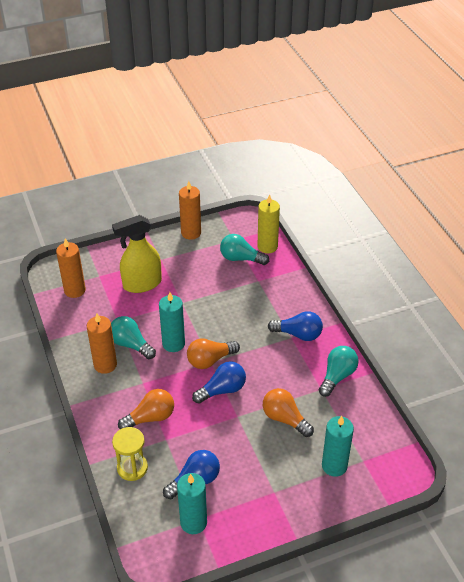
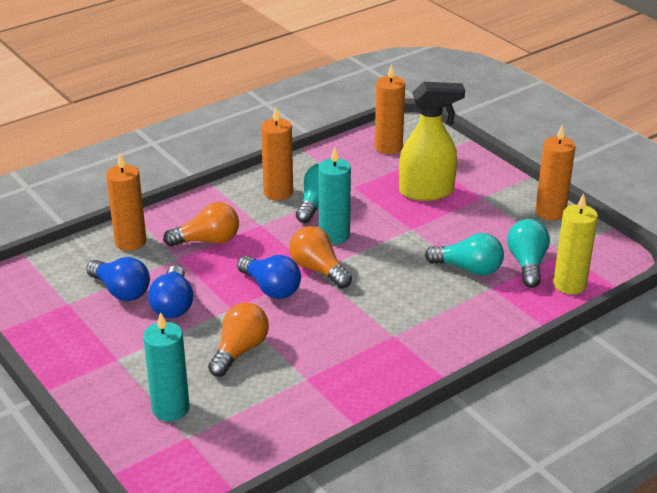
camera: 75 degrees right, 10 degrees down
yellow spray bottle [112,215,162,293] -> yellow spray bottle turned 120 degrees clockwise [399,82,465,201]
yellow hourglass [112,427,148,481] -> orange candle [106,153,146,251]
orange light bulb [118,389,174,429] -> orange light bulb turned 60 degrees counterclockwise [163,202,239,247]
turquoise candle [177,473,207,534] -> none
blue light bulb [268,311,323,341] -> blue light bulb moved to [148,265,194,318]
turquoise light bulb [319,346,359,397] -> turquoise light bulb moved to [425,233,504,276]

